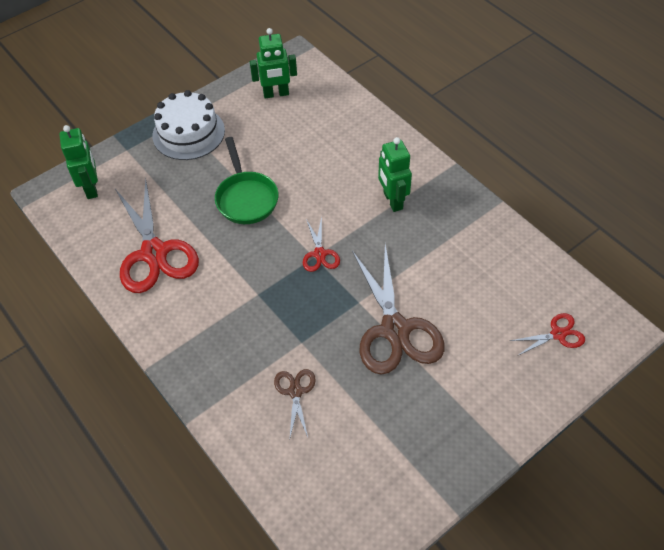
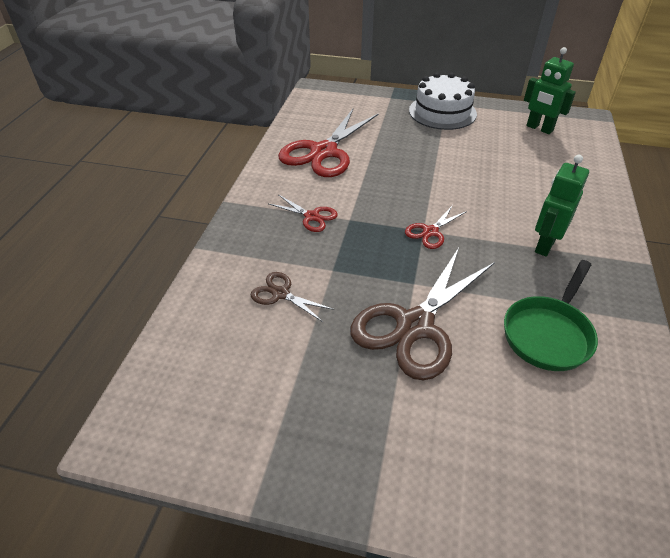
camera: 50 degrees right, 10 degrees down
green robot [59,125,98,199] -> none
green pan [215,137,279,224] -> green pan moved to [504,260,598,371]
brown scissors [274,369,316,437] -> brown scissors turned 105 degrees counterclockwise [251,272,334,322]
red scissors [510,313,585,356] -> red scissors moved to [269,194,338,232]

